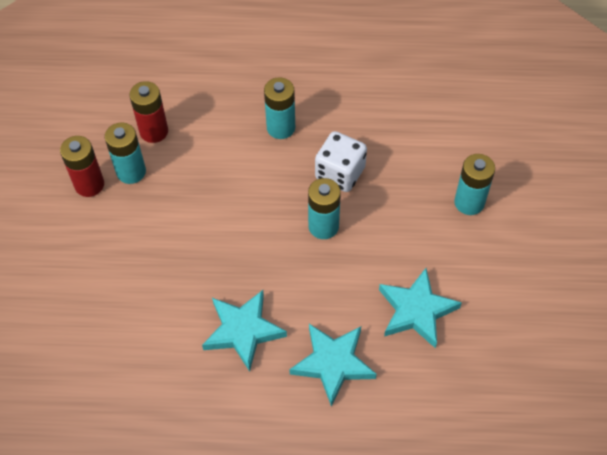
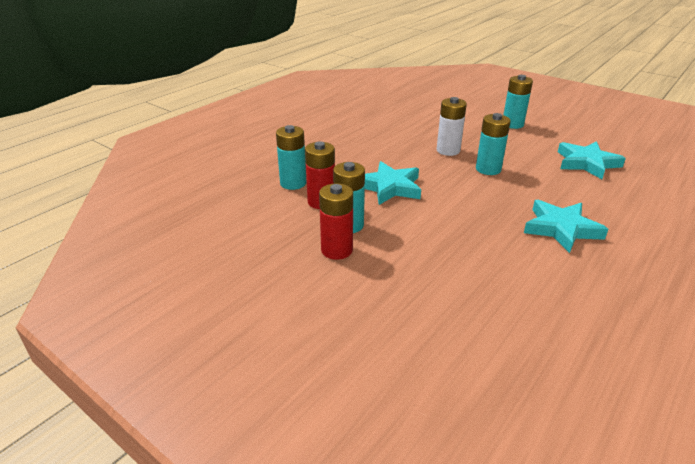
camera: 55 degrees left, 25 degrees down
turquoise battery [264,77,295,139] -> turquoise battery moved to [276,125,306,190]
turquoise star [289,324,377,406] -> turquoise star moved to [365,161,421,205]
white dice [315,131,367,192] -> white battery [437,97,467,156]

